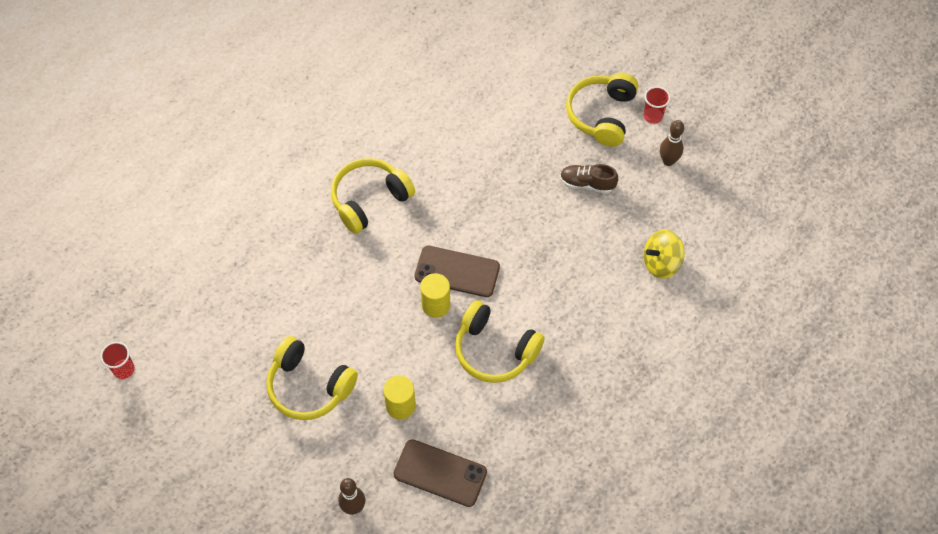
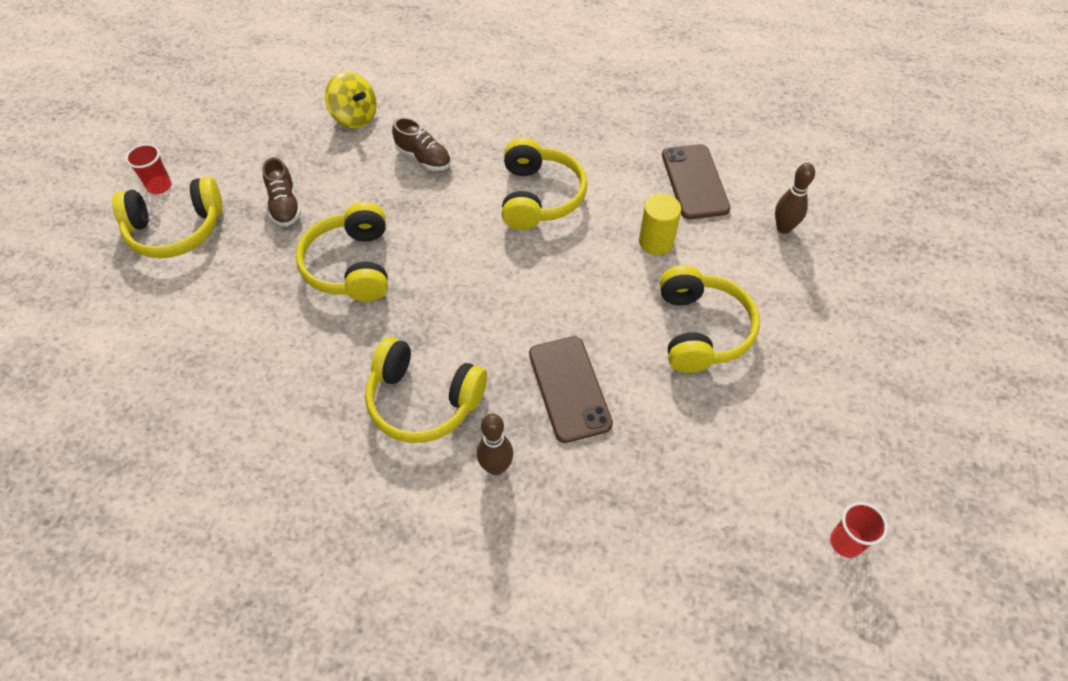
camera: 120 degrees left, 5 degrees down
brown phone [415,246,500,297] -> brown phone moved to [529,336,613,443]
yellow cylinder [420,273,450,318] -> none
brown bowling pin [660,120,684,166] -> brown bowling pin moved to [477,414,514,475]
none -> yellow headphones [295,202,388,302]
none -> brown shoe [392,117,451,171]

